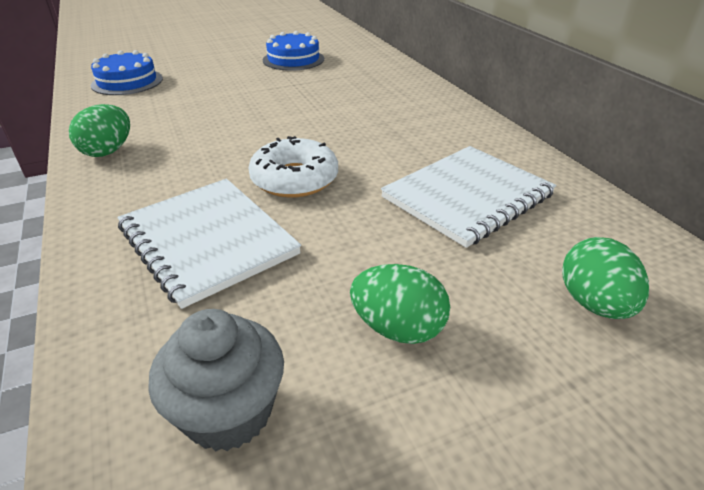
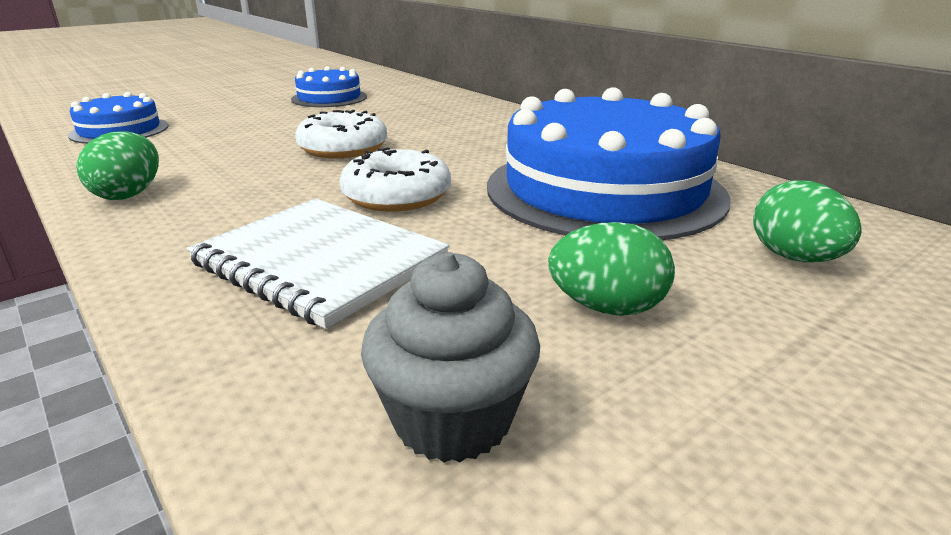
camera: 15 degrees left, 10 degrees down
white notebook [381,146,556,248] -> blue cake [487,87,731,240]
none -> white donut [295,110,387,158]

